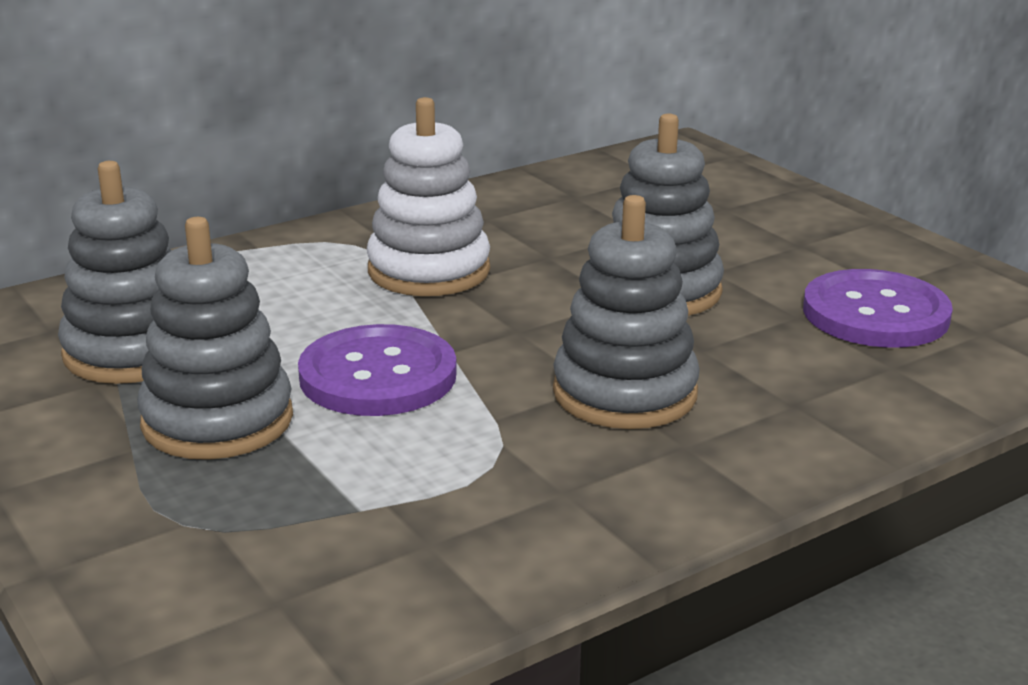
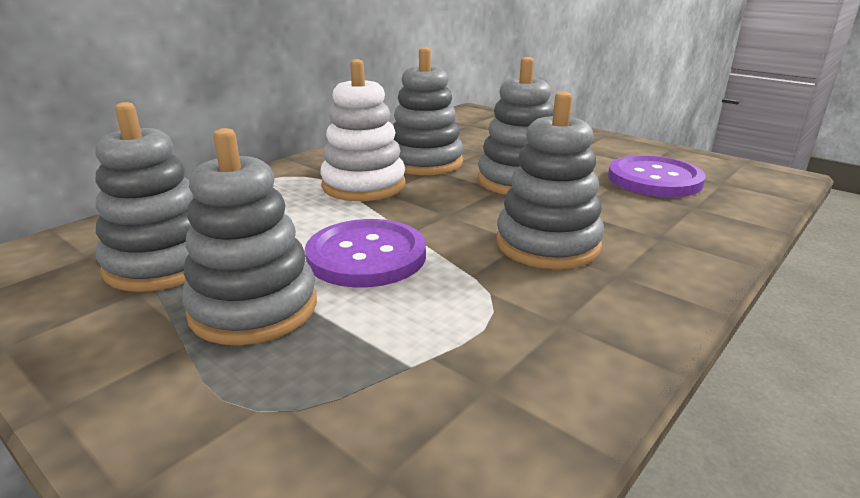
camera: 15 degrees left, 0 degrees up
none -> grey stacking toy [393,47,463,175]

